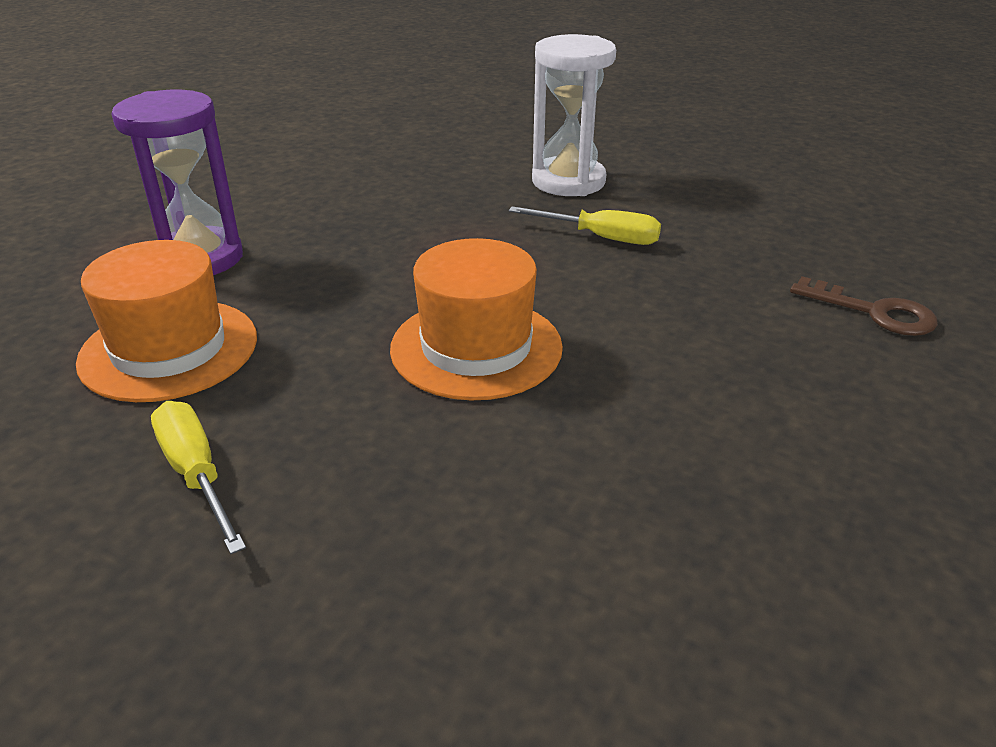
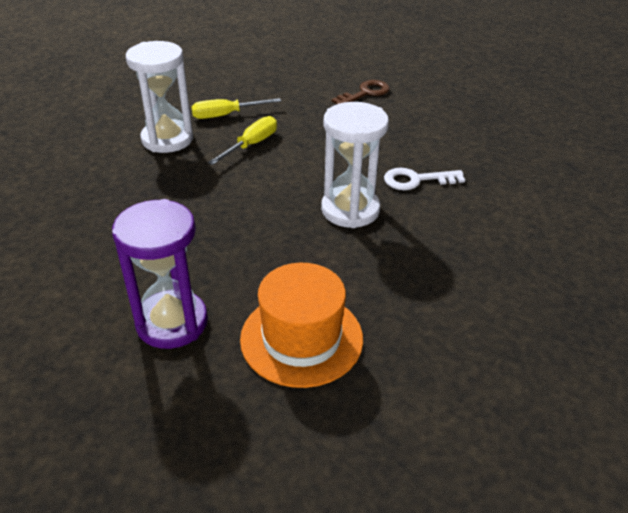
camera: 75 degrees left, 5 degrees up
yellow screwdriver [151,401,246,554] -> yellow screwdriver moved to [191,98,281,119]
orange hat [390,238,563,400] -> white hourglass [321,102,389,228]
none -> white key [384,168,465,190]

